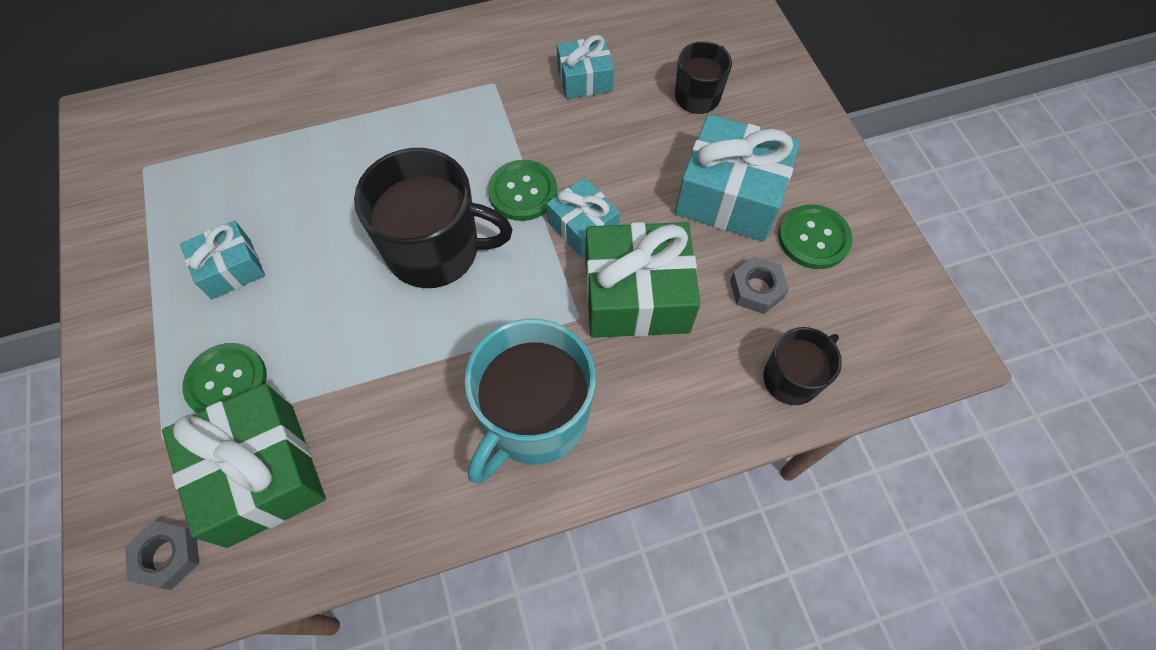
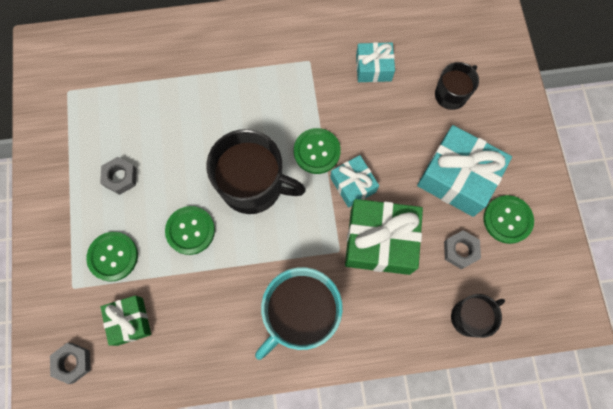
camera: 10 degrees right, 10 degrees up
green gift [162,384,326,548] -> green gift [100,295,151,346], size x0.57
turquoise gift [180,220,265,299] -> grey nut [100,157,137,195]
none -> green button [165,206,215,255]

